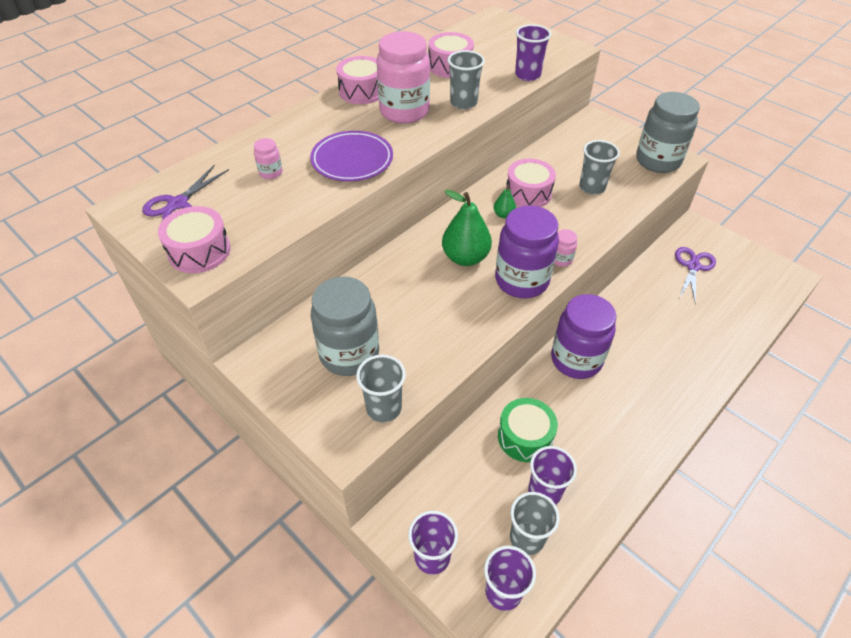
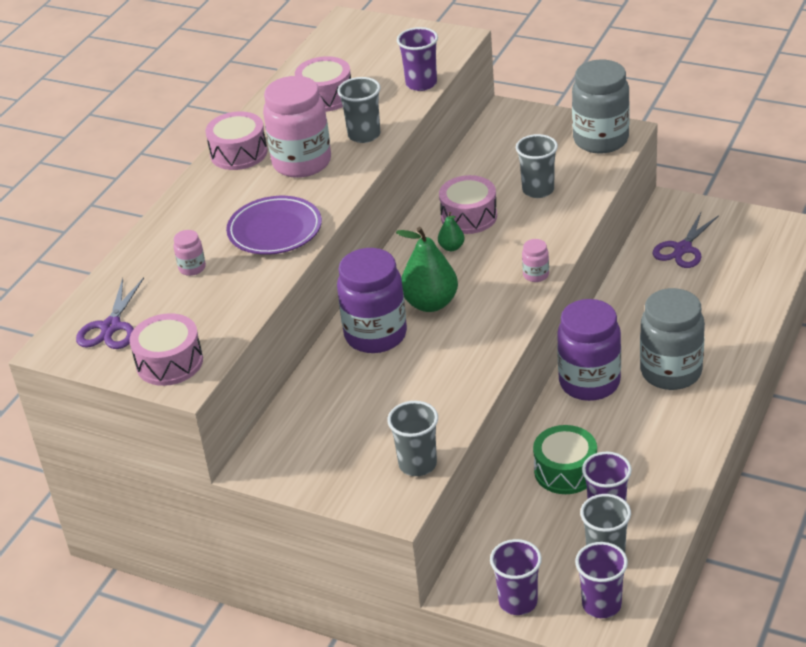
camera: 15 degrees left, 10 degrees down
grey jar [311,276,379,376] -> grey jar moved to [640,288,705,390]
purple jar [495,206,559,298] -> purple jar moved to [337,248,407,353]
purple scissors [675,247,716,304] -> purple scissors turned 150 degrees counterclockwise [652,212,719,268]

